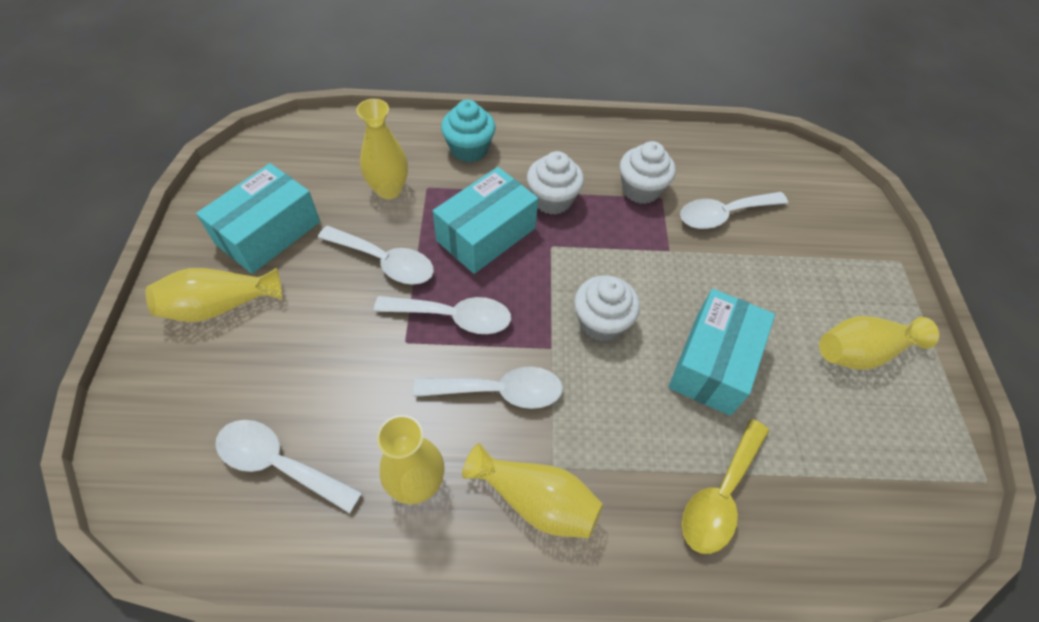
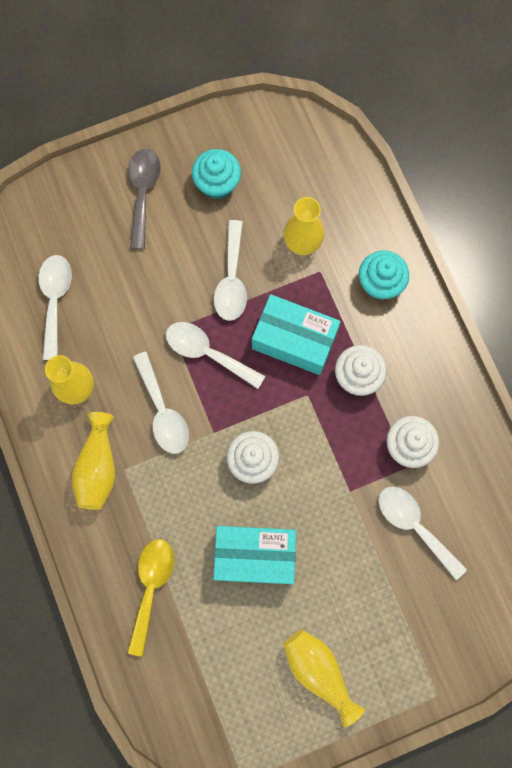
camera: 70 degrees right, 20 degrees up
yellow vase [146,268,282,322] -> grey spoon [128,149,160,249]
turquoise box [196,163,320,274] -> turquoise cupcake [192,149,241,199]
white spoon [374,296,511,334] -> white spoon turned 135 degrees clockwise [166,322,265,389]
yellow spoon [682,419,769,554] -> yellow spoon turned 90 degrees clockwise [127,539,174,657]

